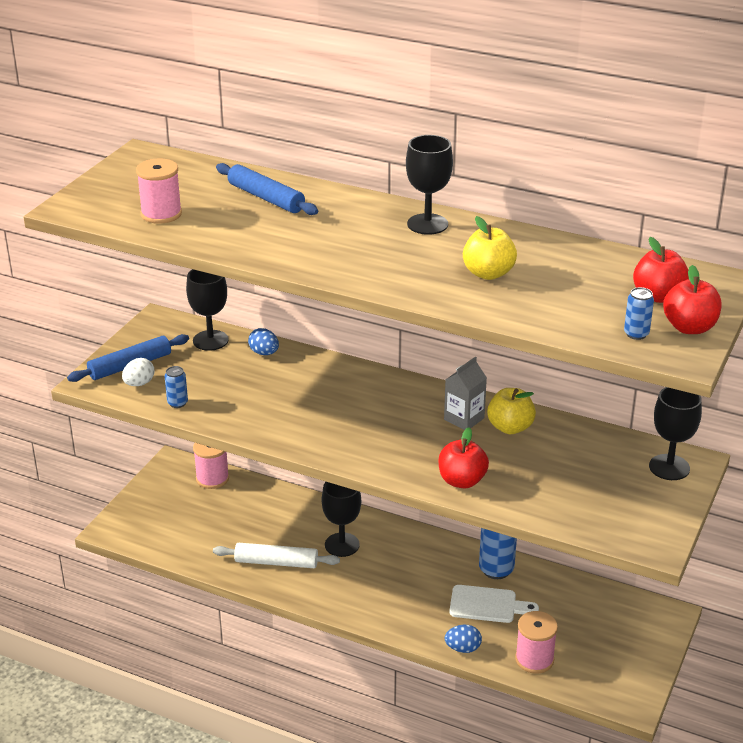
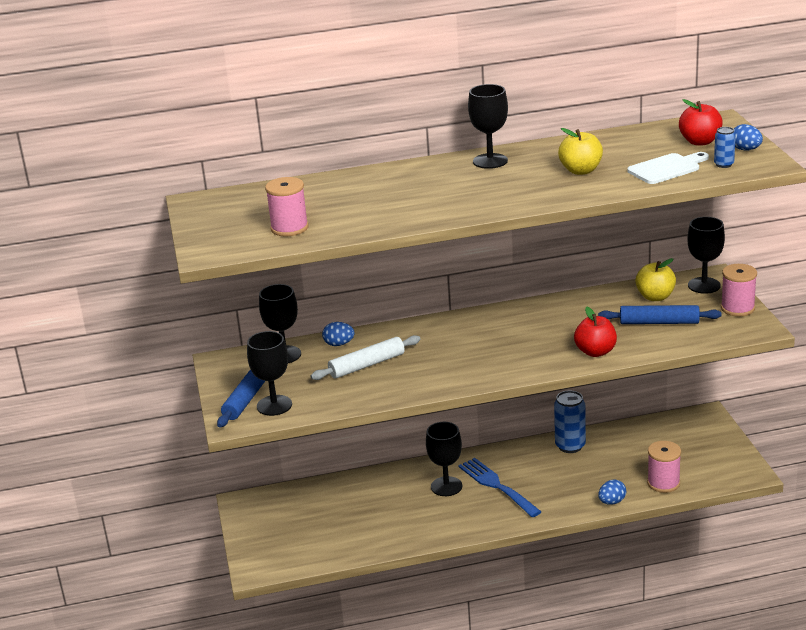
camera: 35 degrees left, 5 degrees down
white egg [122,358,154,386] -> black goblet [247,331,292,416]
blue can [165,366,188,408] -> none
pink spool [193,443,229,489] -> pink spool moved to [721,264,757,316]
white rolling pin [213,543,340,568] -> white rolling pin moved to [311,335,420,380]
blue rolling pin [216,163,318,215] -> blue rolling pin moved to [598,305,722,324]
grey carton [444,357,487,430] -> none
white cutting board [450,585,539,623] -> white cutting board moved to [627,152,709,184]
yellow apple [487,388,536,434] -> yellow apple moved to [635,258,676,301]
red apple [663,265,722,334] -> blue egg [734,124,763,151]
none -> blue fork [458,458,541,517]

